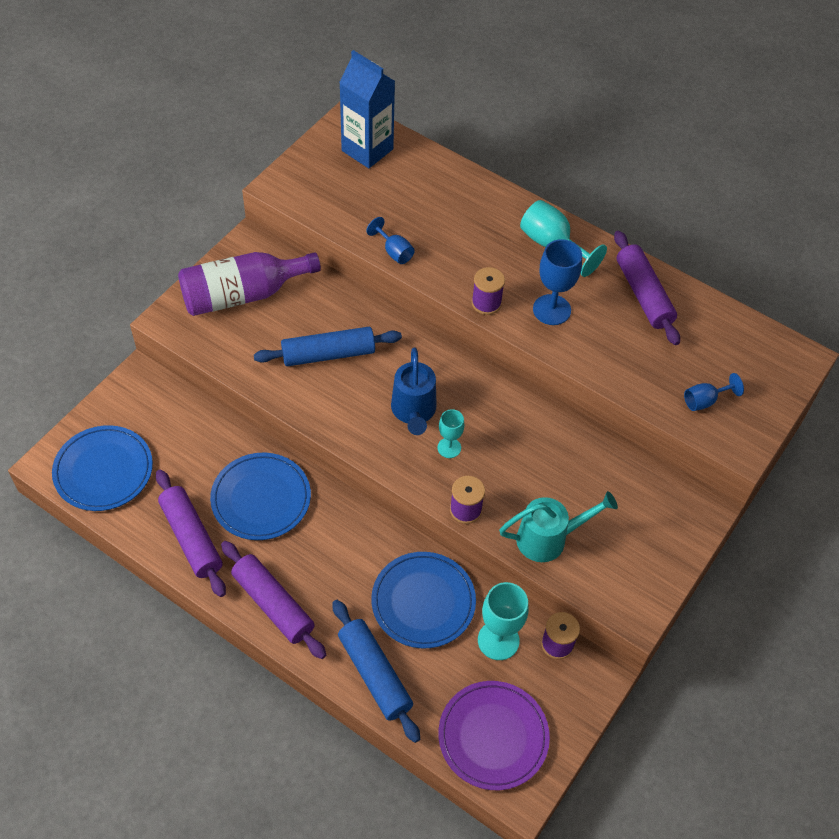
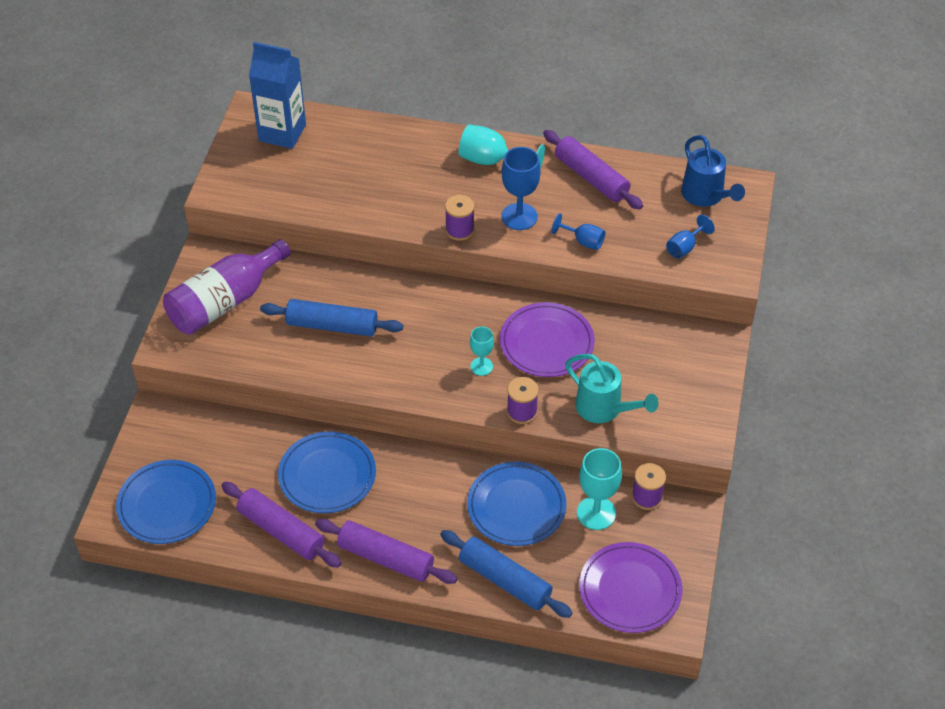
camera: 20 degrees left, 5 degrees down
blue rolling pin [254,327,402,366] -> blue rolling pin turned 45 degrees clockwise [260,299,403,337]
blue goblet [366,217,415,264] -> blue goblet moved to [551,213,605,250]
blue watering can [391,348,437,435] -> blue watering can moved to [681,135,745,207]
turquoise watering can [499,491,618,562] -> turquoise watering can turned 75 degrees clockwise [565,354,658,423]
none -> purple plate [500,302,595,377]

